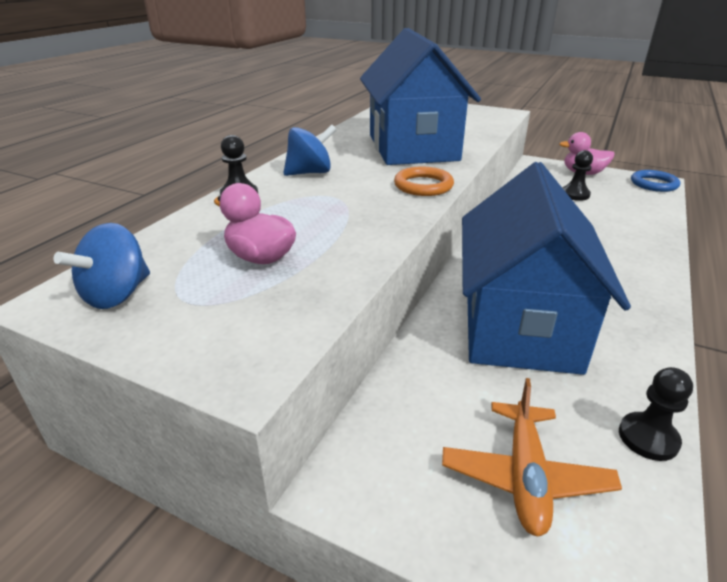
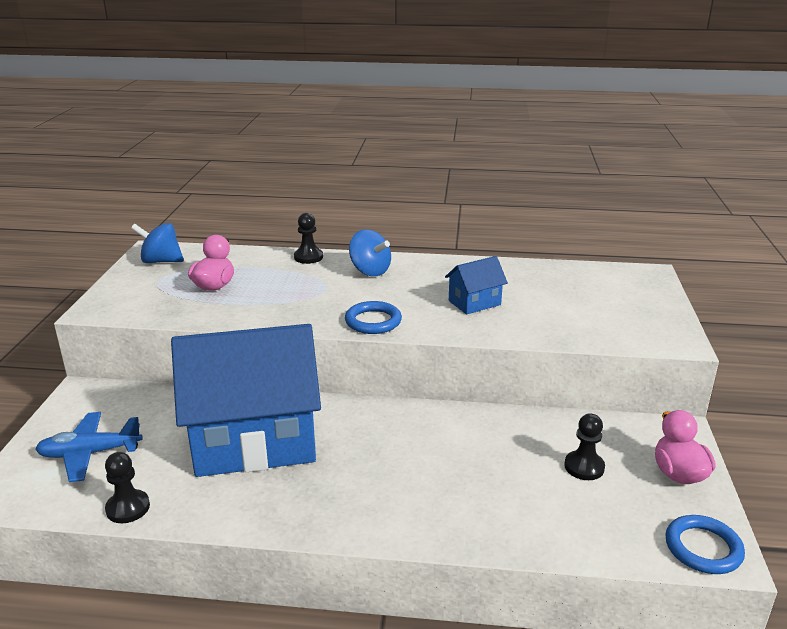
camera: 70 degrees right, 5 degrees down
blue house [360,28,481,165] -> blue house [445,256,508,314], size x0.42
orange ring [394,166,454,196] -> blue ring [345,301,402,334]
orange plane [442,378,622,536] -> blue plane [35,412,143,482]

